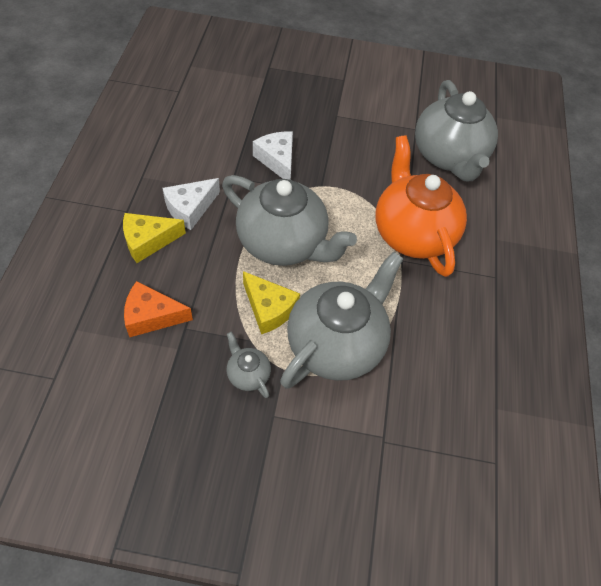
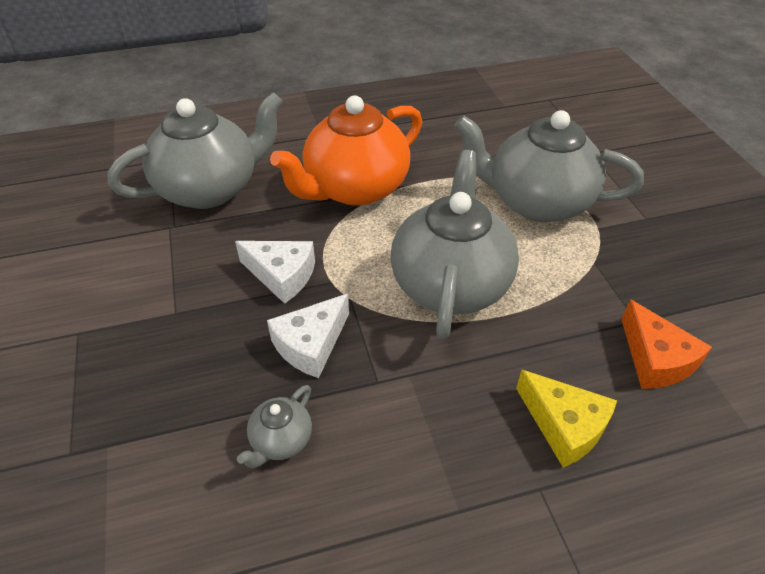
camera: 110 degrees left, 10 degrees down
white cheese [162,178,220,230] -> white cheese moved to [235,241,315,304]
grey teapot [226,332,271,398] -> grey teapot moved to [237,385,312,468]
yellow cheese [243,271,300,335] -> none

